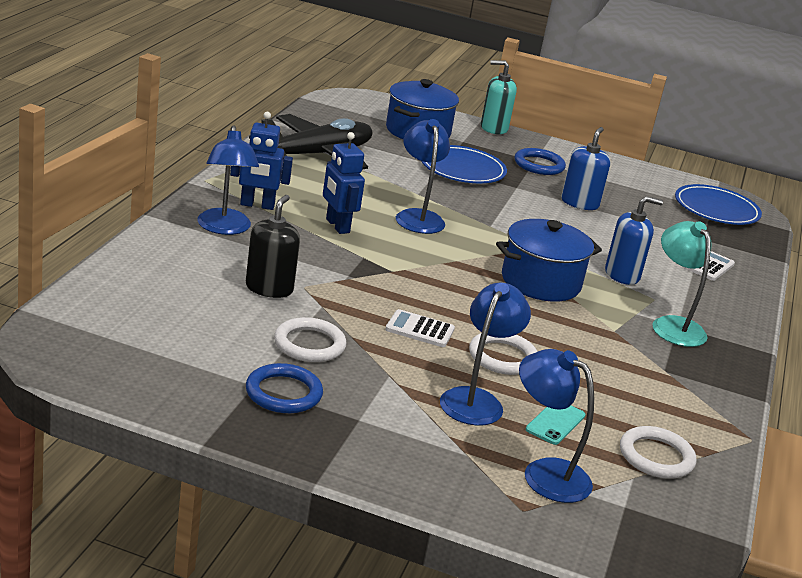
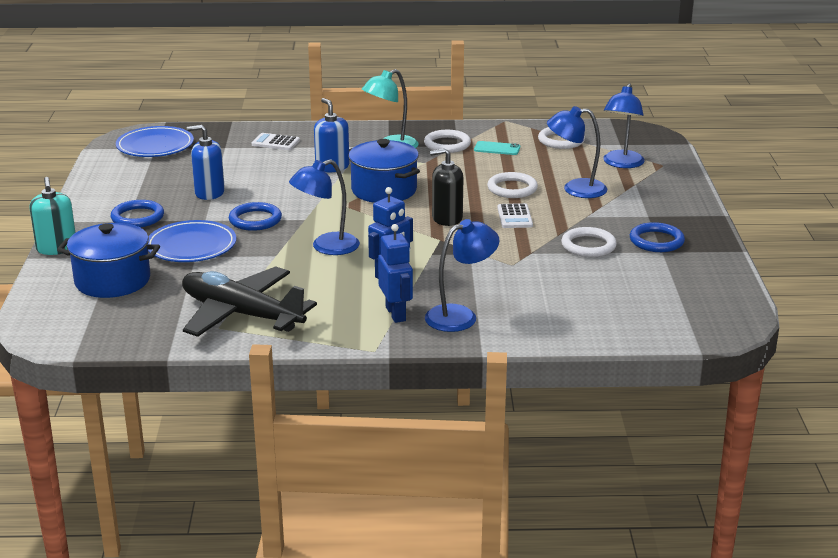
camera: 105 degrees left, 0 degrees up
black soap dispenser [246,195,300,298] -> black soap dispenser moved to [430,148,463,226]
turquoise phone [526,406,586,445] -> turquoise phone moved to [474,141,520,155]
none -> blue ring [229,202,282,231]
none -> white ring [424,130,471,153]

